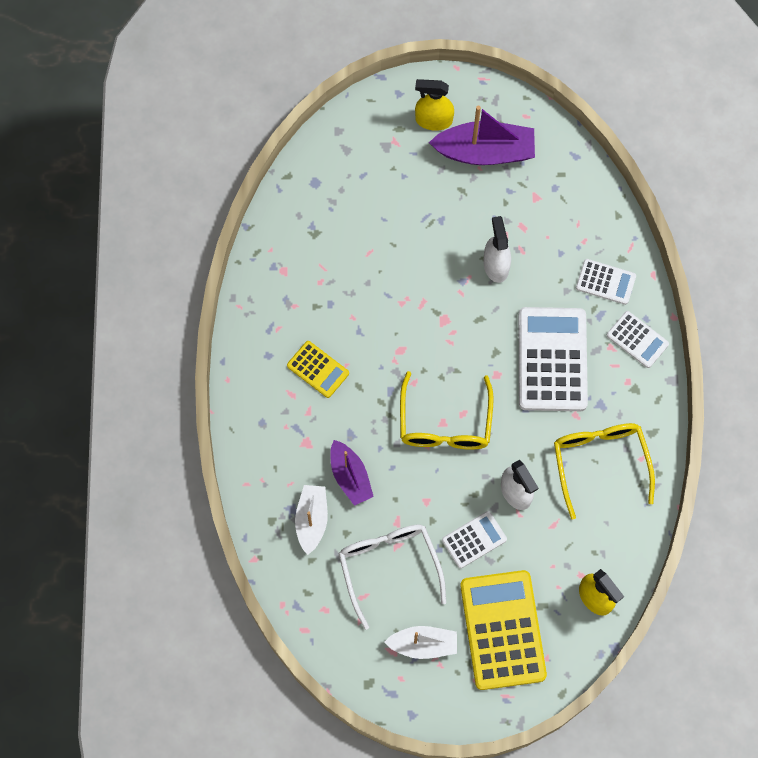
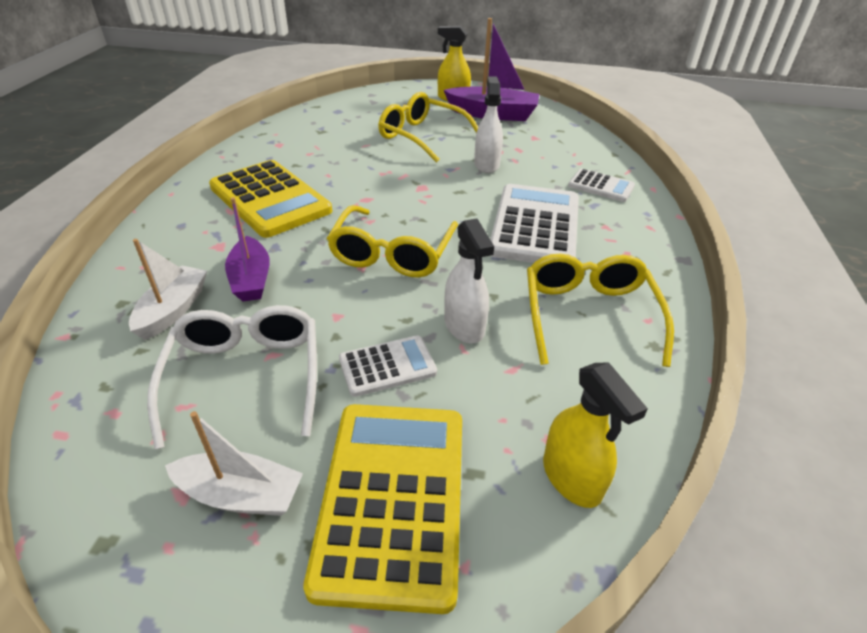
camera: 10 degrees right, 30 degrees down
yellow calculator [287,341,349,398] -> yellow calculator [209,160,332,238], size x1.94
white calculator [607,311,669,368] -> none
none -> yellow glasses [378,92,478,163]

